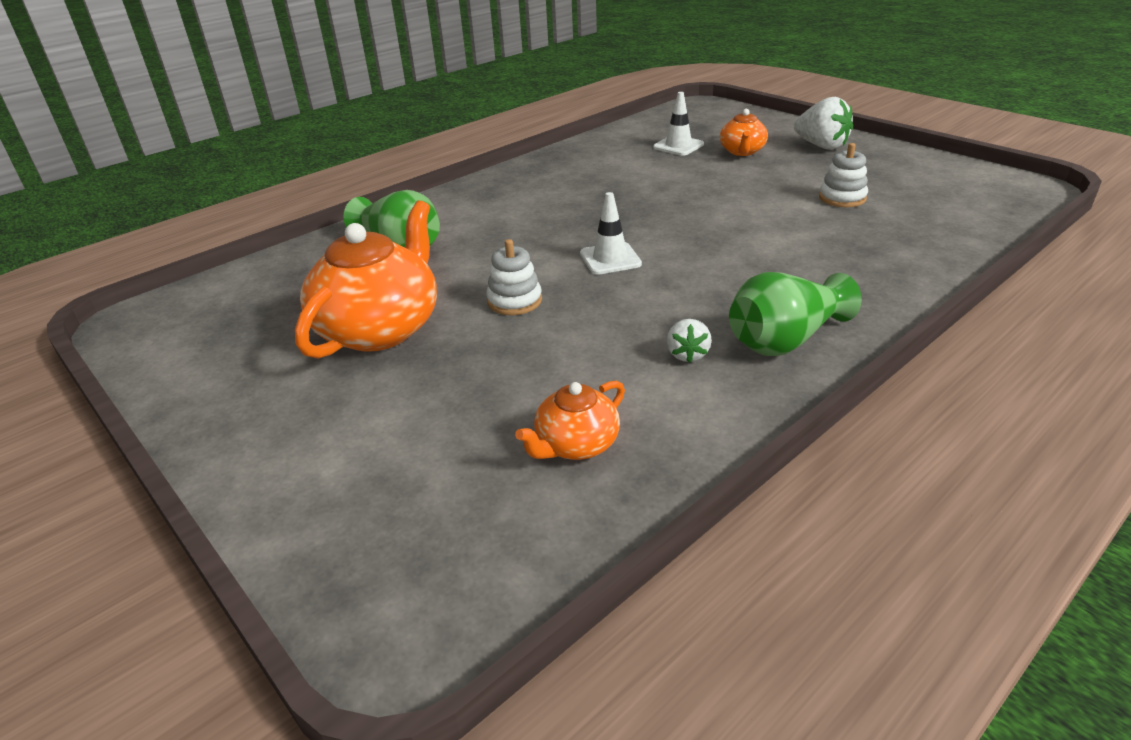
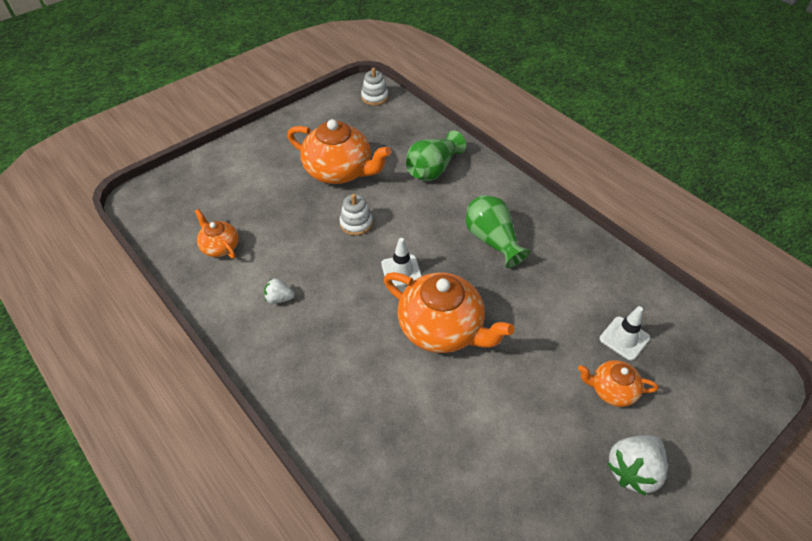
camera: 90 degrees right, 15 degrees up
green vase [729,272,862,356] -> green vase moved to [466,195,530,268]
white stacking toy [819,143,868,207] -> white stacking toy moved to [361,68,389,106]
none -> orange teapot [384,272,514,353]

